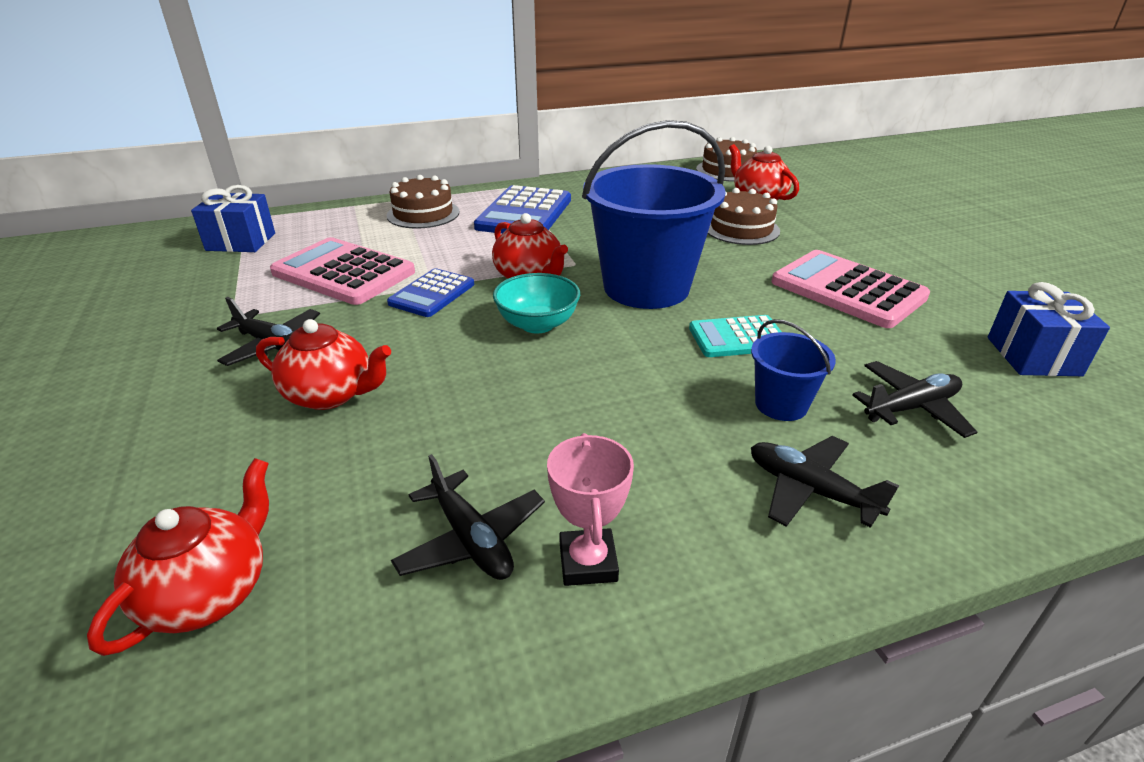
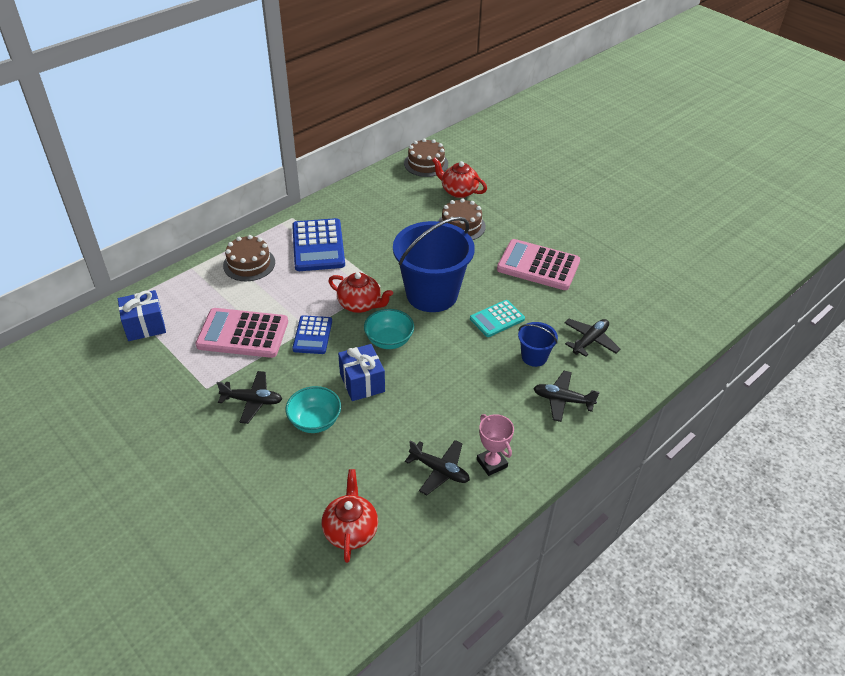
camera: 25 degrees left, 10 degrees up
red teapot [256,319,391,410] -> turquoise bowl [286,386,341,433]
blue gift [988,282,1110,376] -> blue gift moved to [338,344,385,401]

